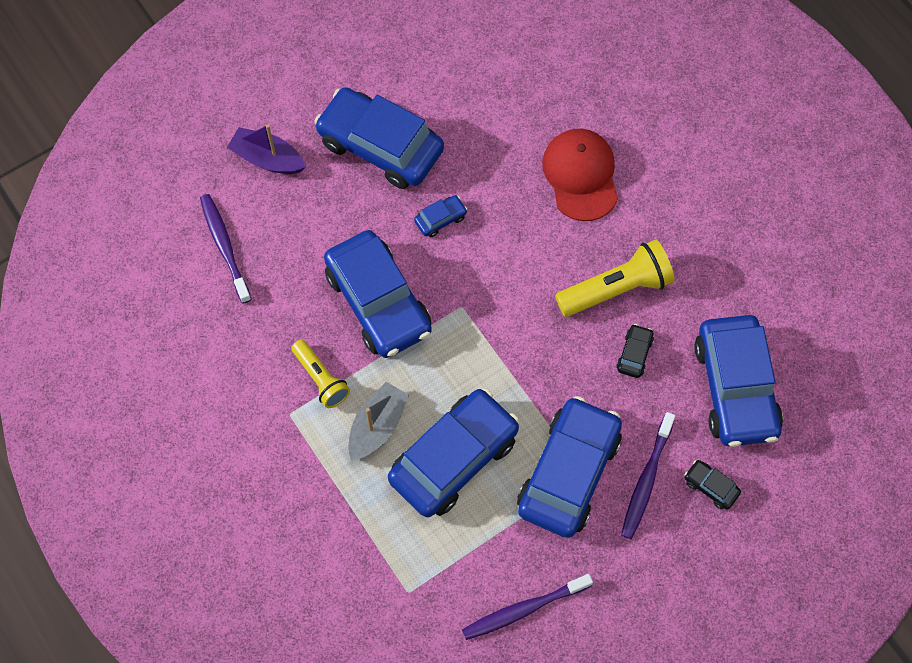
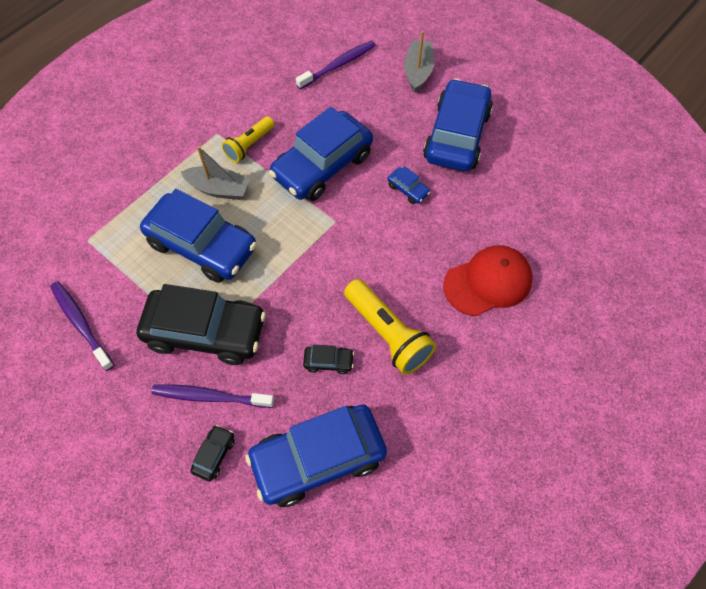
camera: 75 degrees right, 5 degrees down
purple boat [227,124,306,174] -> grey boat [404,31,434,92]
blue car [517,396,622,538] -> black car [137,284,266,365]

